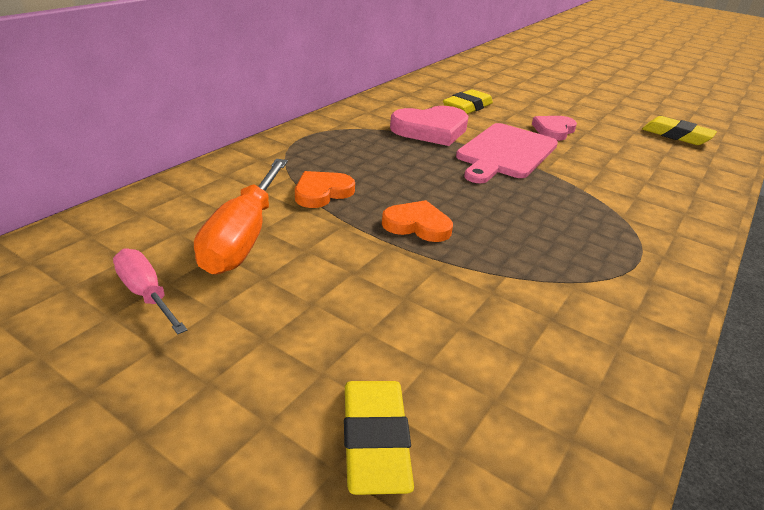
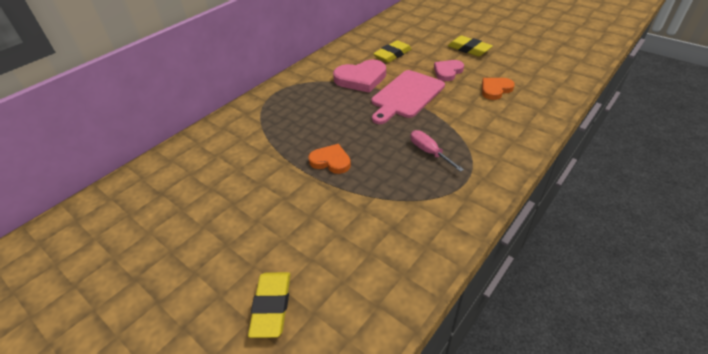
camera: 10 degrees right, 10 degrees up
pink screwdriver [113,248,187,334] -> pink screwdriver moved to [410,130,464,172]
orange screwdriver [194,159,288,275] -> none
orange heart [295,171,355,208] -> orange heart moved to [482,78,515,100]
yellow eraser [642,116,717,145] -> yellow eraser moved to [448,36,493,56]

